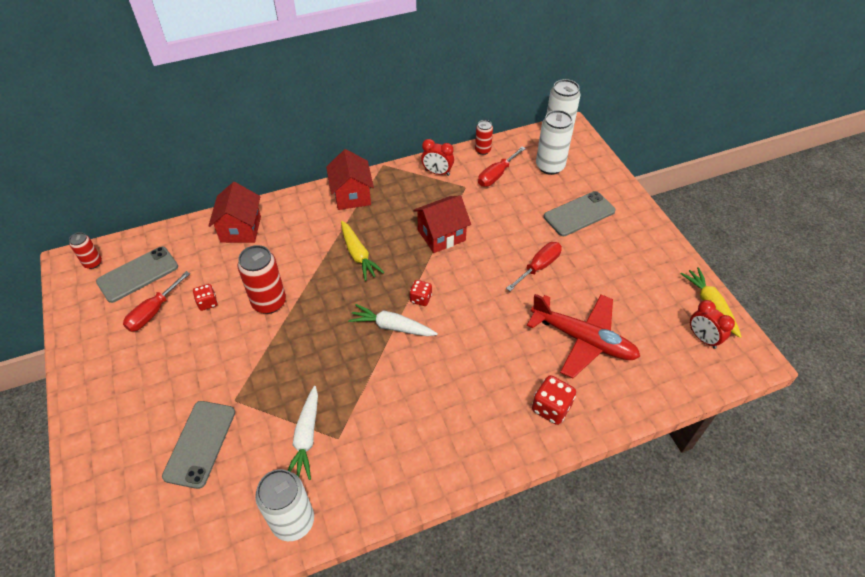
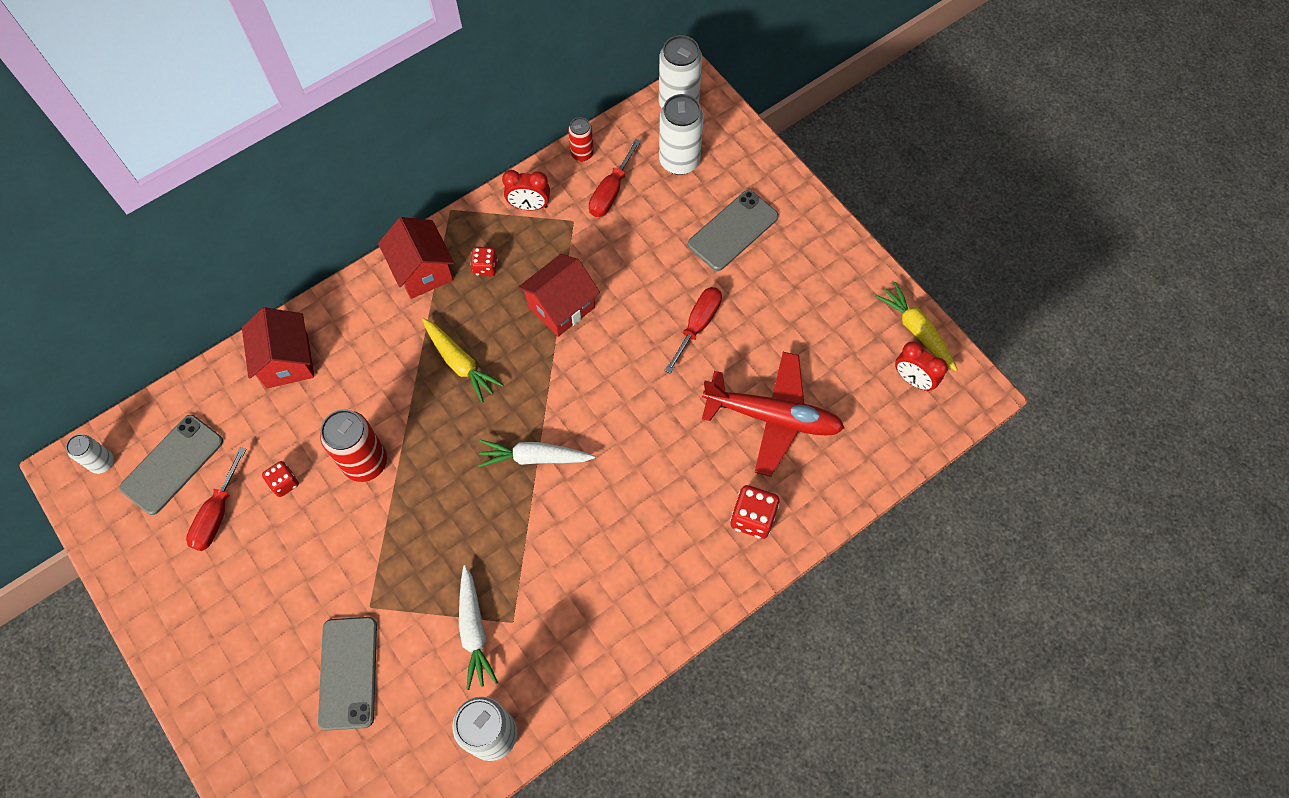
camera: 15 degrees left, 15 degrees up
red can [69,232,102,269] -> white can [66,434,114,474]
red dice [410,280,432,306] -> red dice moved to [470,247,498,276]

